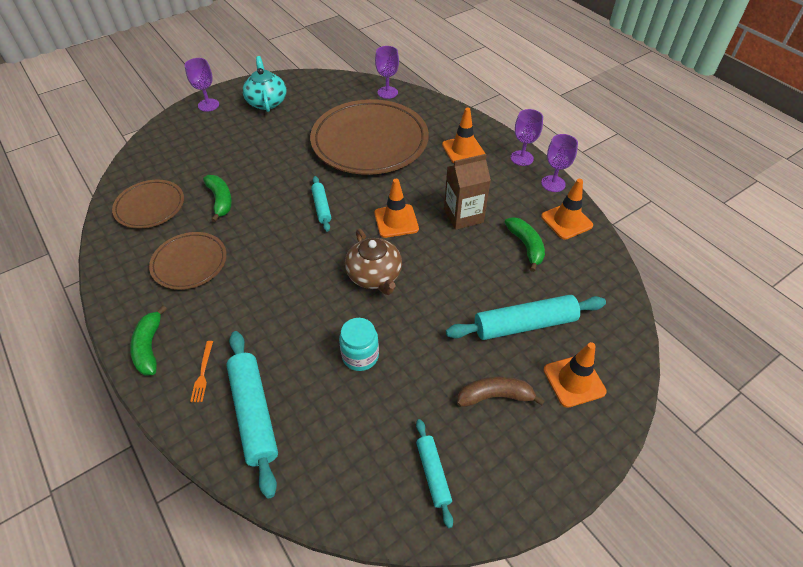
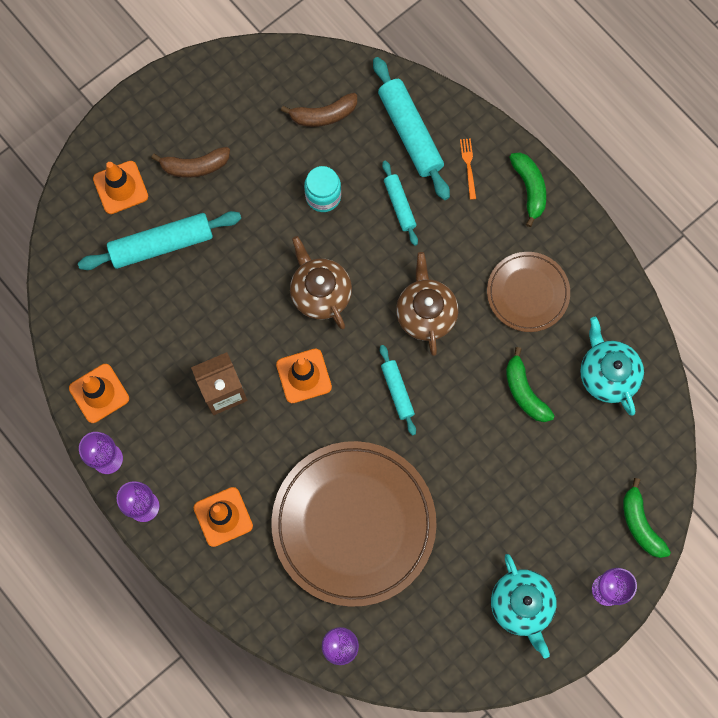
camera: 175 degrees right, 25 degrees up
brown plate [112,180,184,228] -> turquoise teapot [580,317,644,416]
turquoise rolling pin [416,419,453,528] -> turquoise rolling pin moved to [382,160,418,246]
green banana [505,217,545,272] -> green banana moved to [623,478,671,558]
none -> brown banana [281,93,357,127]
none -> brown teapot [396,252,458,356]

